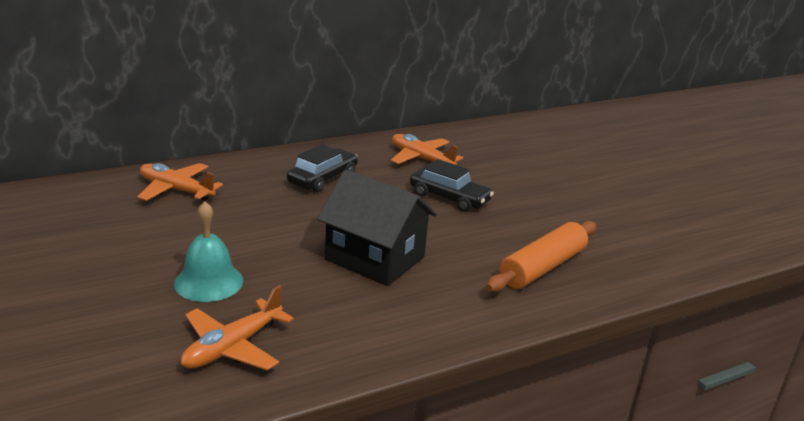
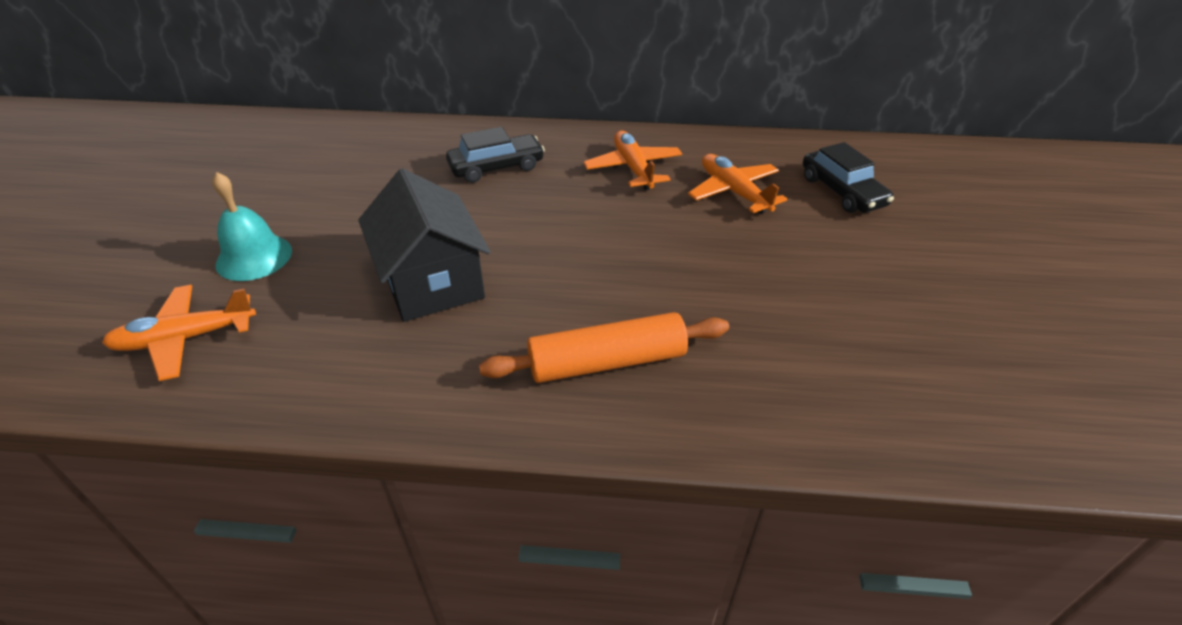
camera: 35 degrees right, 15 degrees up
orange plane [137,163,223,201] -> orange plane moved to [688,154,787,214]
black car [410,159,494,212] -> black car moved to [803,142,894,213]

